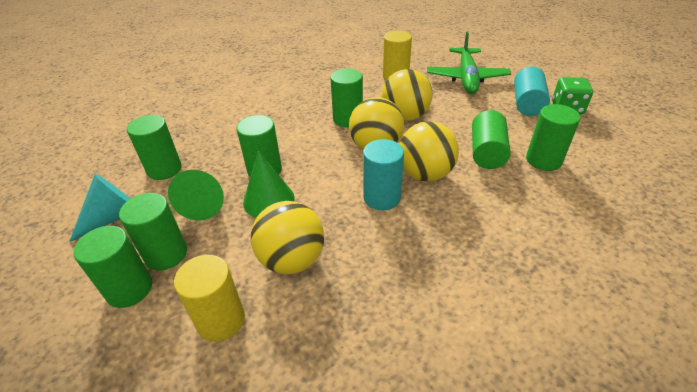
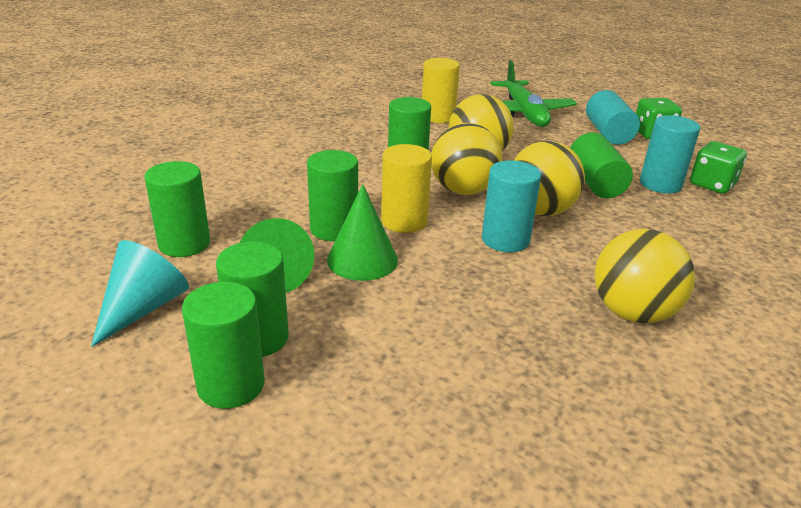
camera: 20 degrees left, 10 degrees down
yellow cylinder [174,255,245,342] -> yellow cylinder moved to [381,144,432,233]
yellow ball [251,201,324,274] -> yellow ball moved to [594,229,695,323]
green cylinder [526,104,581,171] -> turquoise cylinder [640,115,700,194]
none -> green dice [690,141,747,194]

